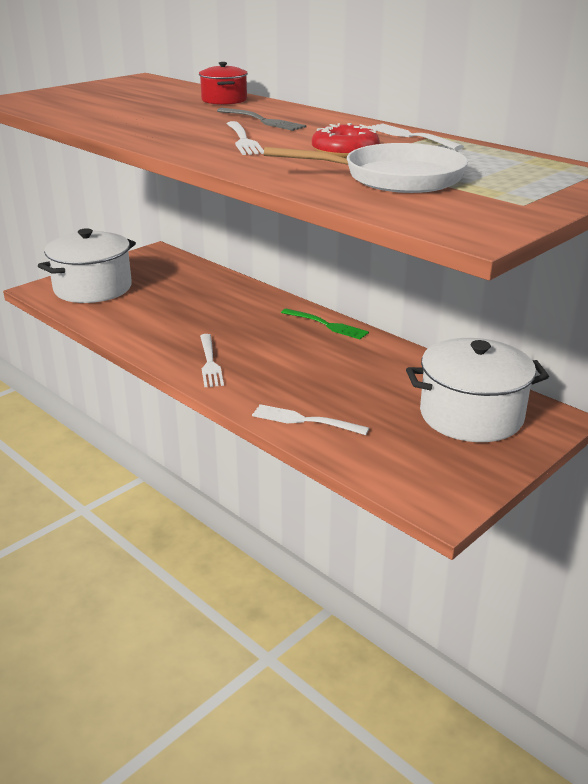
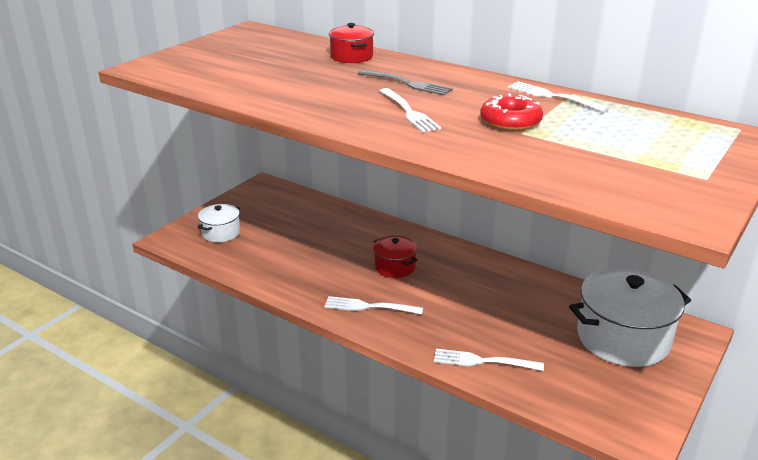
camera: 10 degrees left, 0 degrees up
white pot [38,228,136,303] -> white pot [198,204,240,242], size x0.52
white fork [200,334,224,387] -> white fork turned 120 degrees clockwise [324,296,423,314]
white pan [264,143,468,193] -> none
green fork [281,308,369,339] -> none
none -> red pot [373,236,417,278]

